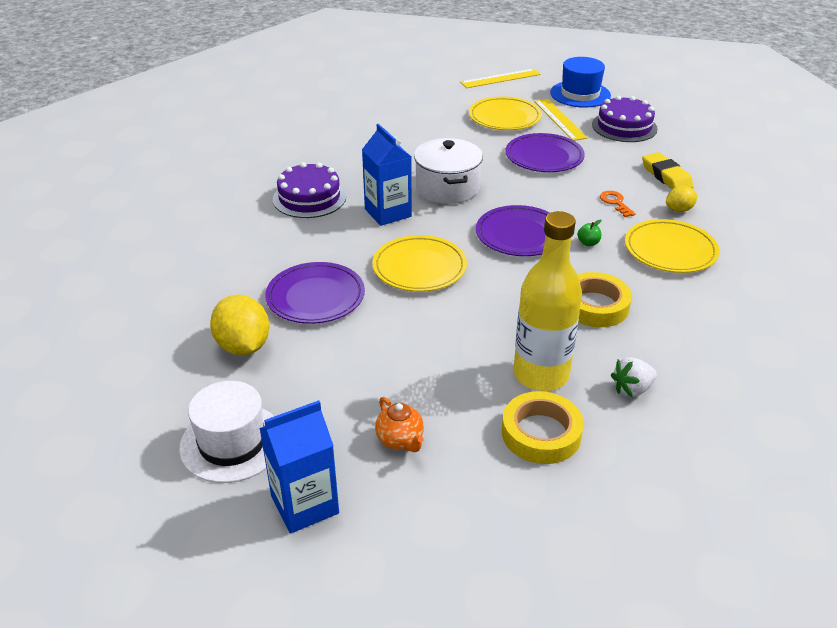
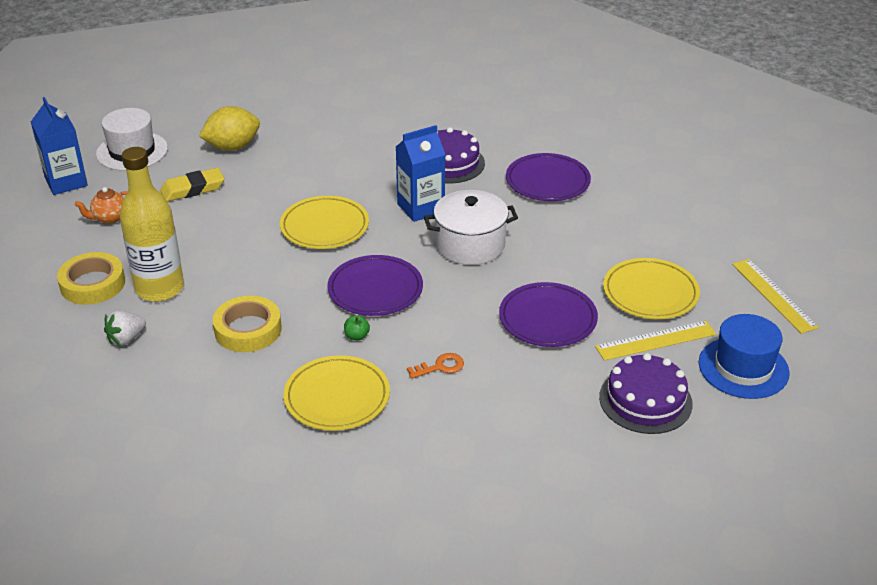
camera: 90 degrees right, 0 degrees up
purple plate [265,262,365,324] -> purple plate moved to [506,153,591,201]
white strawberry [611,357,657,397] -> white strawberry turned 105 degrees counterclockwise [104,310,146,346]
yellow eraser [642,152,694,189] -> yellow eraser moved to [160,168,224,202]
yellow lemon [666,186,698,212] -> none

